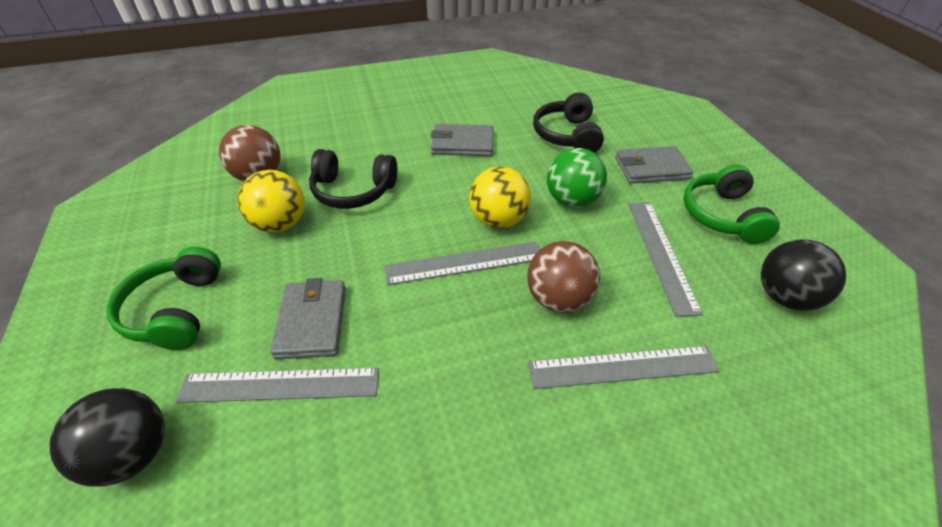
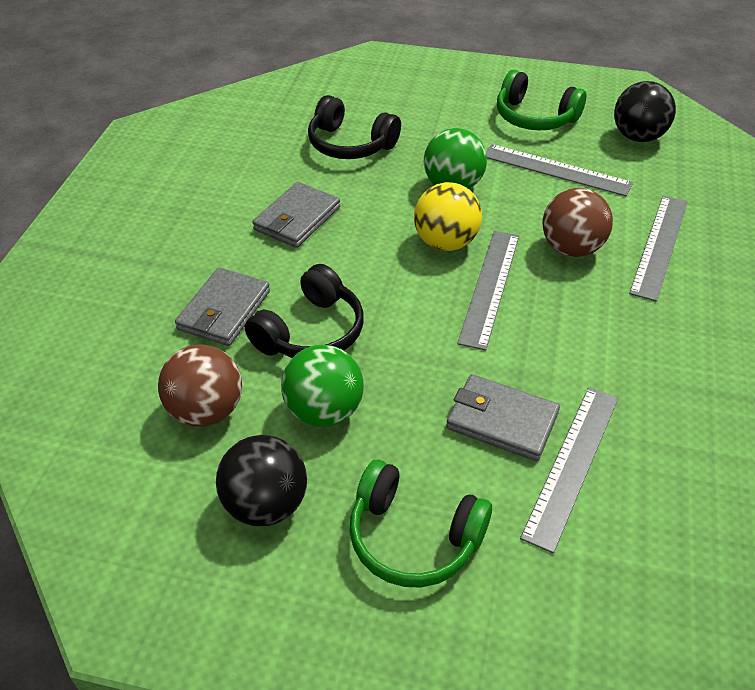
camera: 60 degrees left, 0 degrees up
black ball [50,388,165,487] -> black ball moved to [216,435,307,526]
yellow ball [238,170,305,233] -> green ball [281,345,364,427]
grey wallet [615,146,693,184] -> grey wallet moved to [175,267,270,346]

